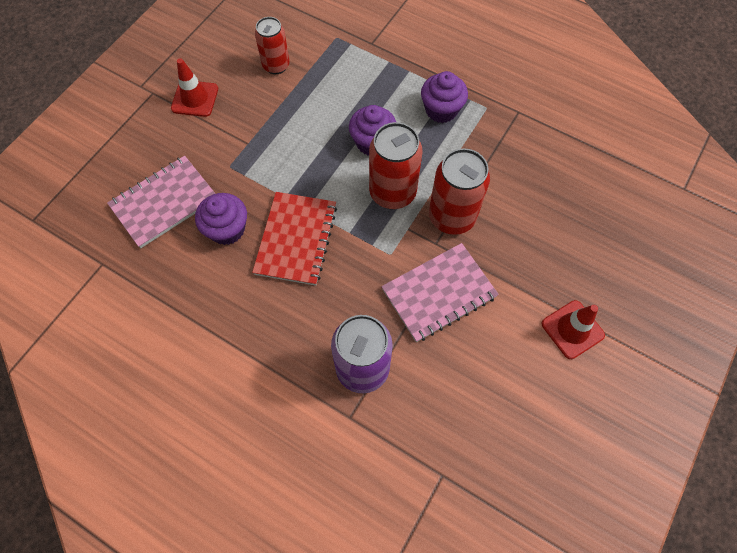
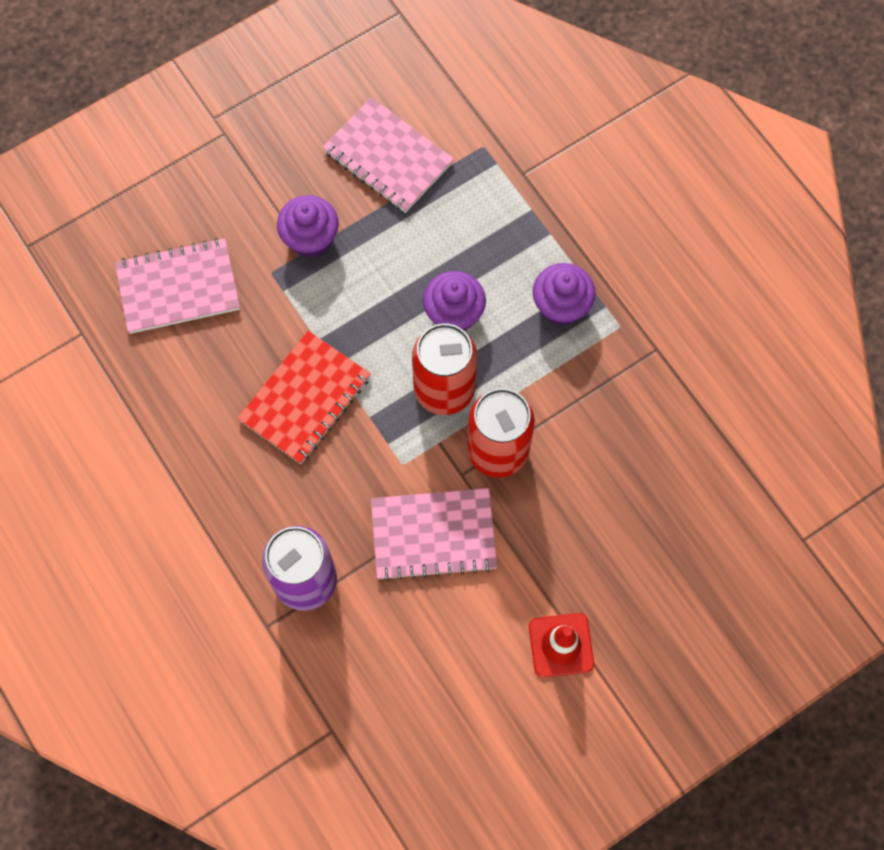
camera: 25 degrees right, 5 degrees up
red traffic cone [171,58,218,117] -> none
purple cupcake [195,193,247,245] -> purple cupcake moved to [277,195,339,258]
red can [255,17,290,74] -> pink notebook [323,97,454,213]

